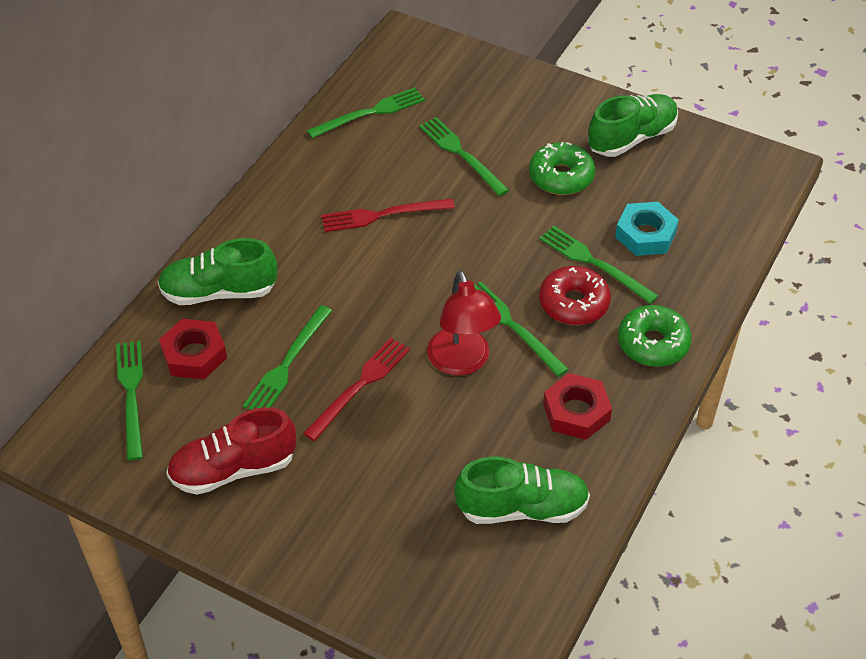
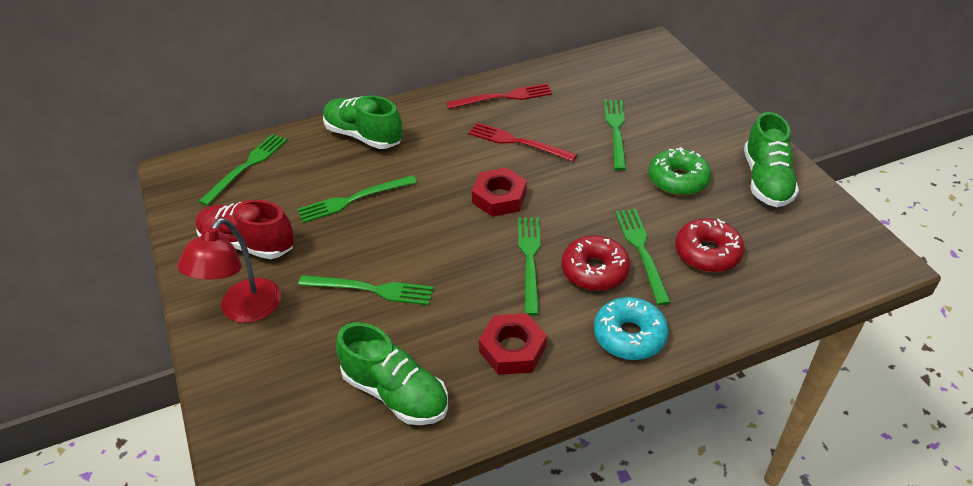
camera: 40 degrees right, 5 degrees down
red nut [159,319,227,379] -> red nut moved to [472,168,527,217]
red fork [303,338,410,441] -> red fork moved to [446,83,552,109]
green fork [307,87,425,138] -> green fork moved to [298,275,433,305]
red lamp [427,270,501,376] -> red lamp moved to [177,218,281,323]
green shoe [588,94,678,157] -> green shoe turned 90 degrees clockwise [744,112,799,207]
turquoise nut [615,202,679,256] -> red donut [675,218,744,272]
green donut [618,305,692,367] -> turquoise donut [594,297,668,360]

